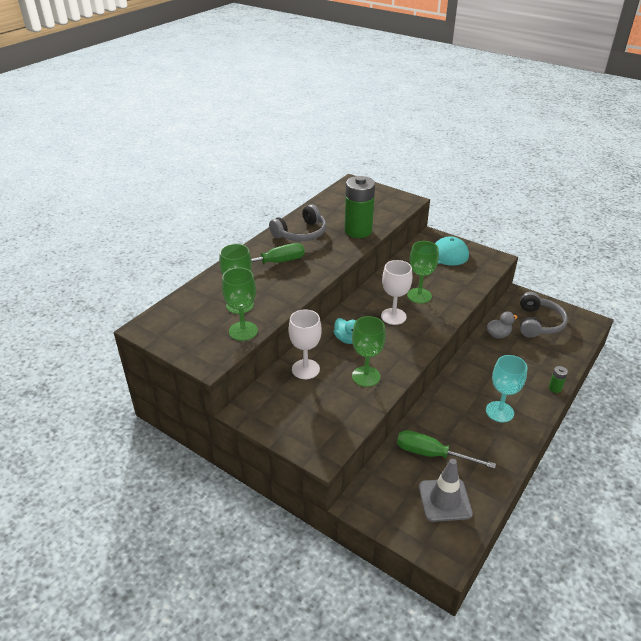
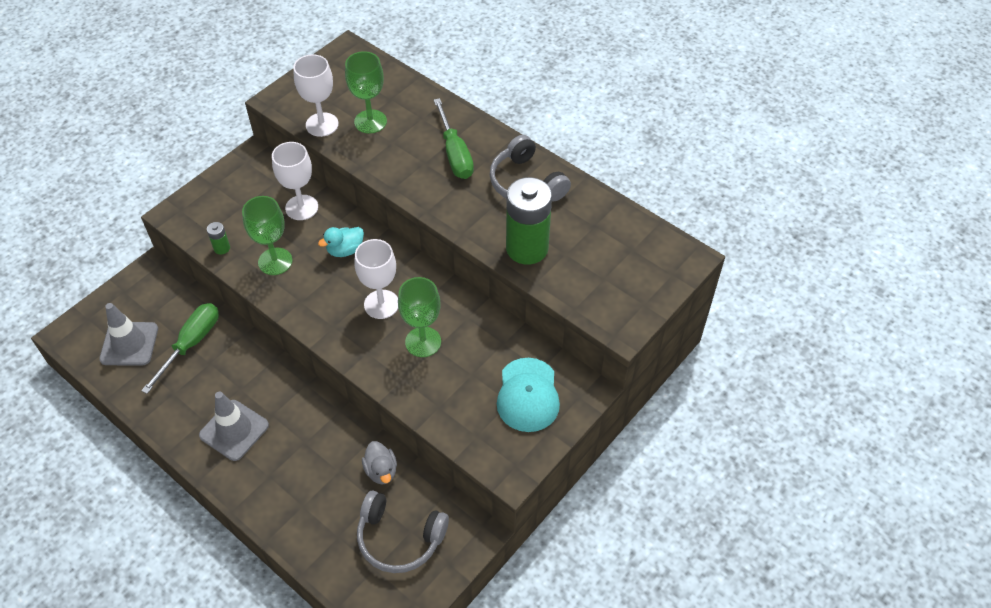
camera: 95 degrees right, 15 degrees up
green goblet [222,268,258,341] -> white goblet [293,54,339,137]
turquoise goblet [486,355,527,422] -> grey traffic cone [199,392,269,461]
green battery [549,366,568,393] -> green battery moved to [207,222,230,255]

